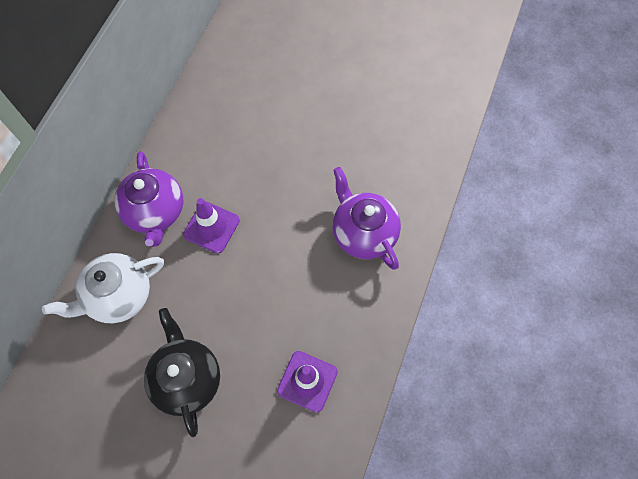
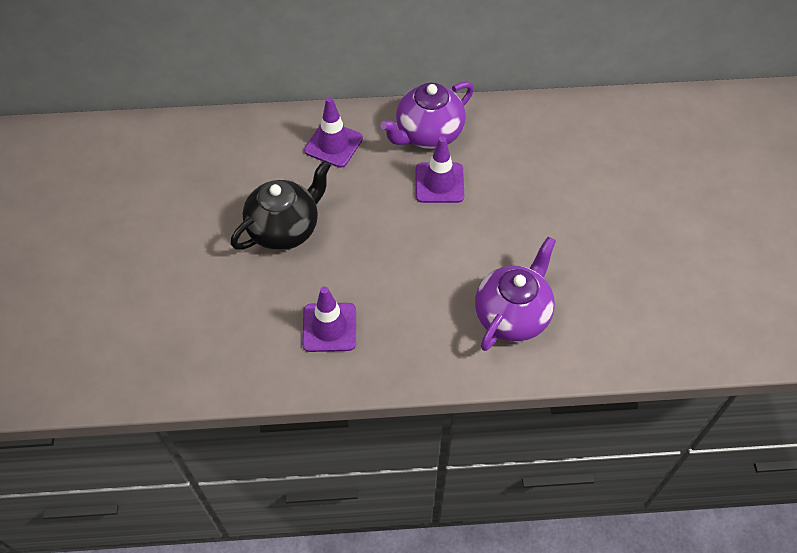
camera: 65 degrees right, 10 degrees down
white teapot [42,253,164,323] -> purple traffic cone [304,97,363,168]

